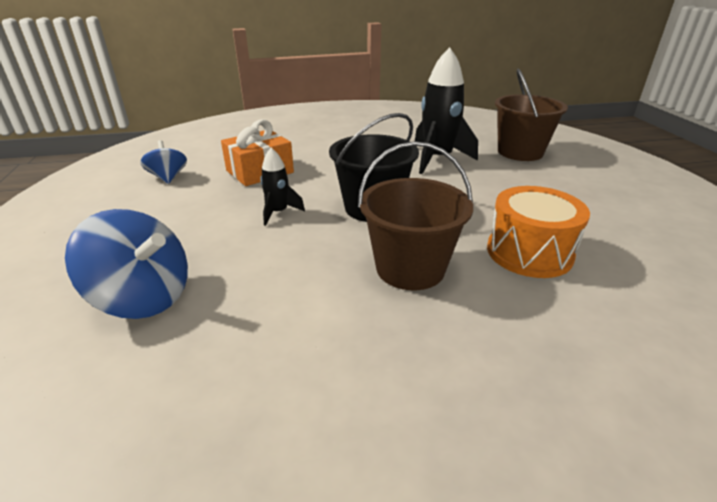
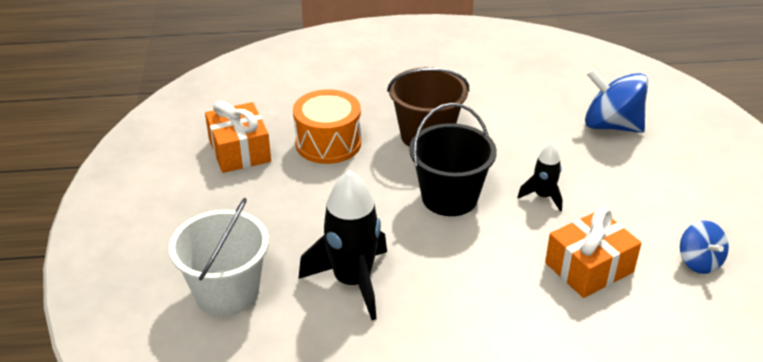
camera: 175 degrees left, 5 degrees up
brown bucket [495,69,568,161] -> white bucket [169,198,269,316]
none -> orange gift [205,101,271,173]

